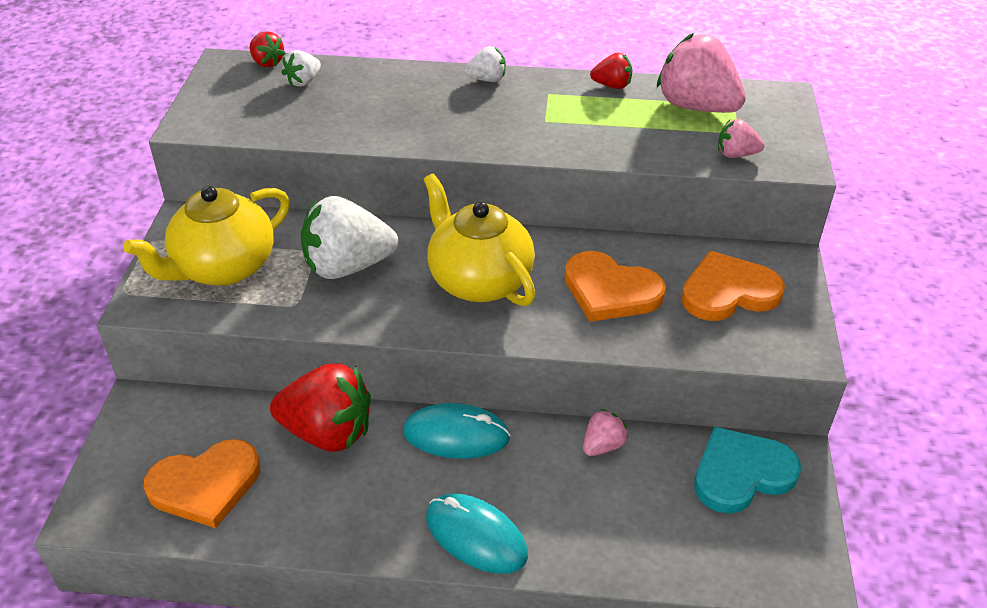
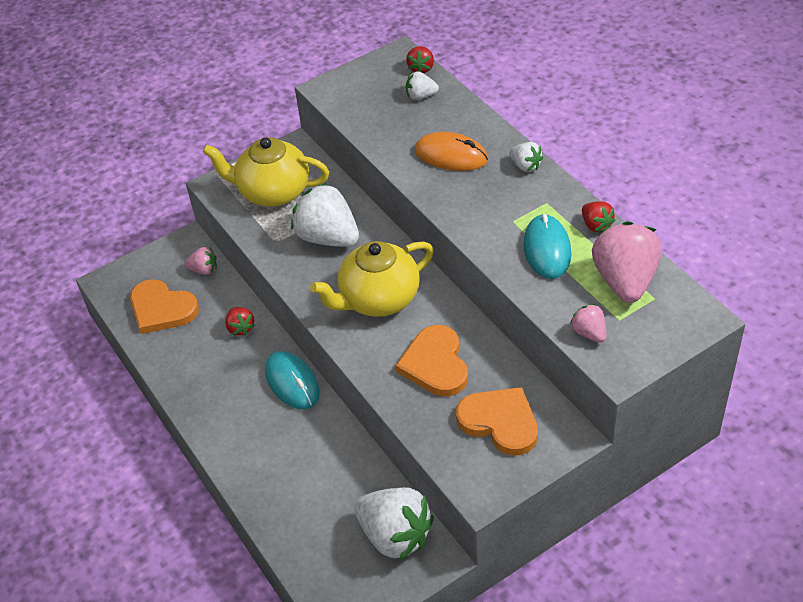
camera: 55 degrees right, 5 degrees up
red strawberry [270,363,371,452] -> red strawberry [225,307,255,336], size x0.49
yellow teapot [424,173,535,306] -> yellow teapot turned 135 degrees counterclockwise [310,241,434,317]
turquoise mouse [426,494,528,574] -> turquoise mouse moved to [523,214,571,279]
pink strawberry [583,409,629,456] -> pink strawberry moved to [184,247,217,275]
turquoise heart [694,426,801,514] -> white strawberry [354,487,434,561]
none -> orange mouse [414,132,488,171]

